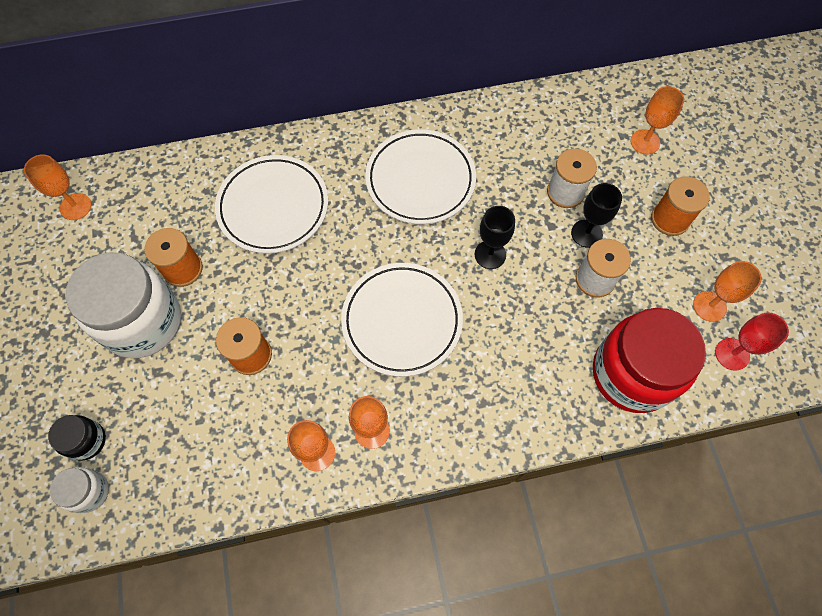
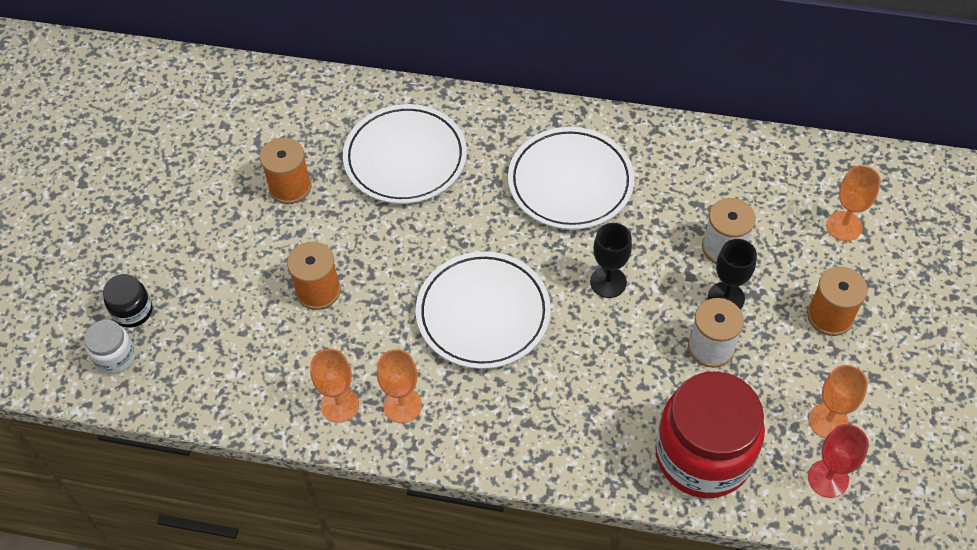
camera: 25 degrees right, 10 degrees down
orange goblet [24,154,92,220] -> none
white jar [66,252,181,358] -> none

